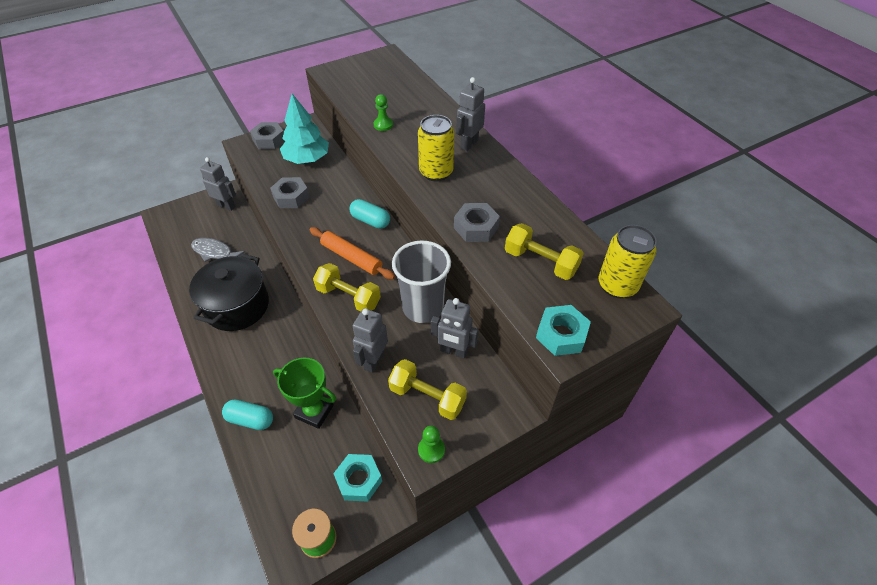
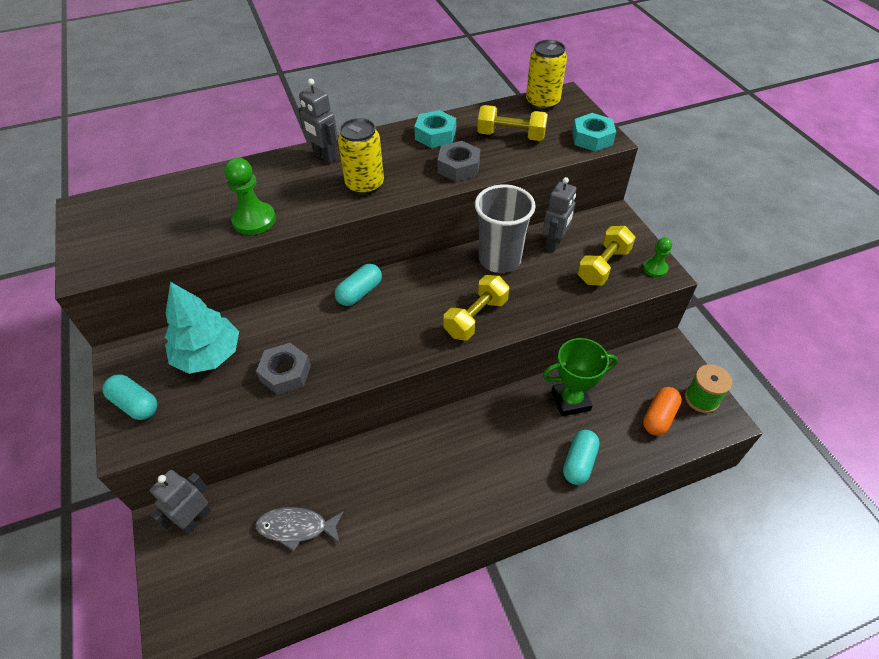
camera: 80 degrees left, 0 degrees up
black pot [189,253,269,331] -> none
grey fish [191,238,245,262] -> grey fish turned 60 degrees clockwise [255,507,344,551]
grey nut [250,122,284,149] -> turquoise capsule [103,375,157,420]
green trophy [273,358,336,429] -> green trophy turned 45 degrees clockwise [543,338,618,416]
orange rolling pin [309,227,395,280] -> none
turquoise nut [333,454,382,502] -> turquoise nut moved to [414,110,456,148]
grey robot [353,308,388,373] -> none
green pawn [374,94,393,131] -> green pawn [224,158,276,235], size x1.65
yellow dumbbell [505,223,584,280] -> yellow dumbbell turned 60 degrees clockwise [477,105,548,141]
none -> orange capsule [643,387,682,436]

